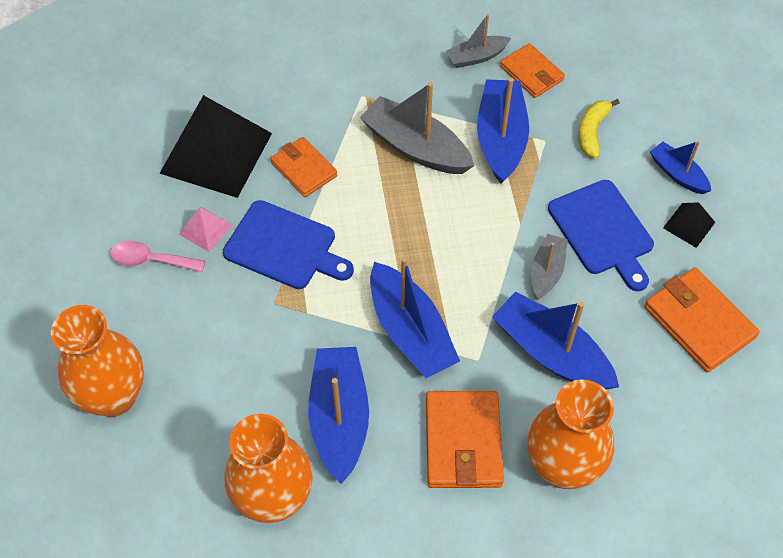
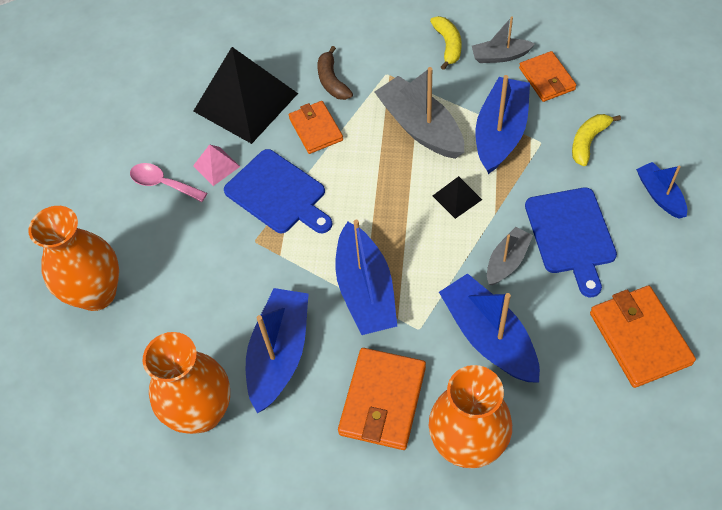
camera: 20 degrees right, 0 degrees up
black pyramid [663,202,715,248] -> black pyramid moved to [433,176,482,219]
none -> brown banana [318,46,353,100]
none -> yellow banana [430,16,462,70]

